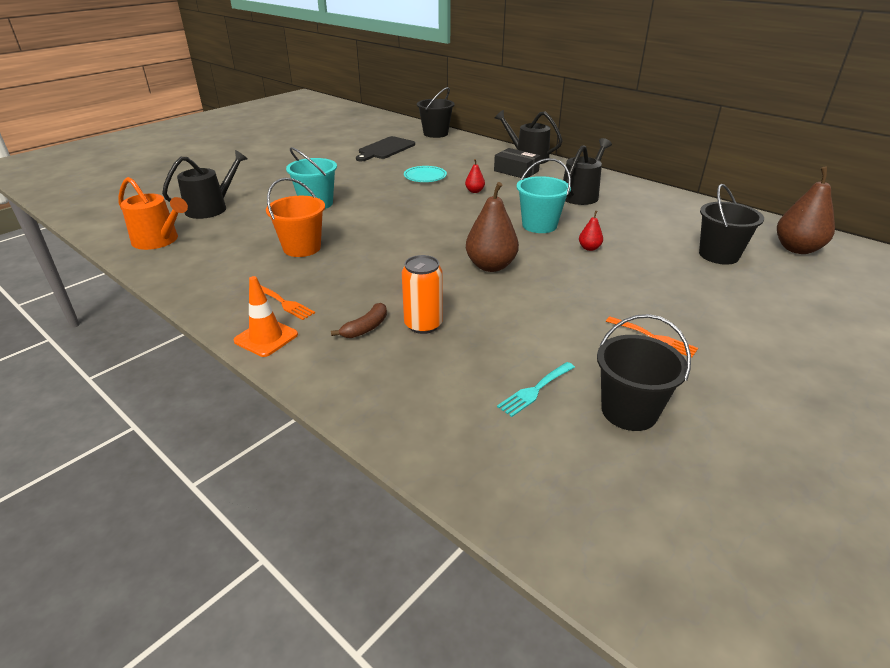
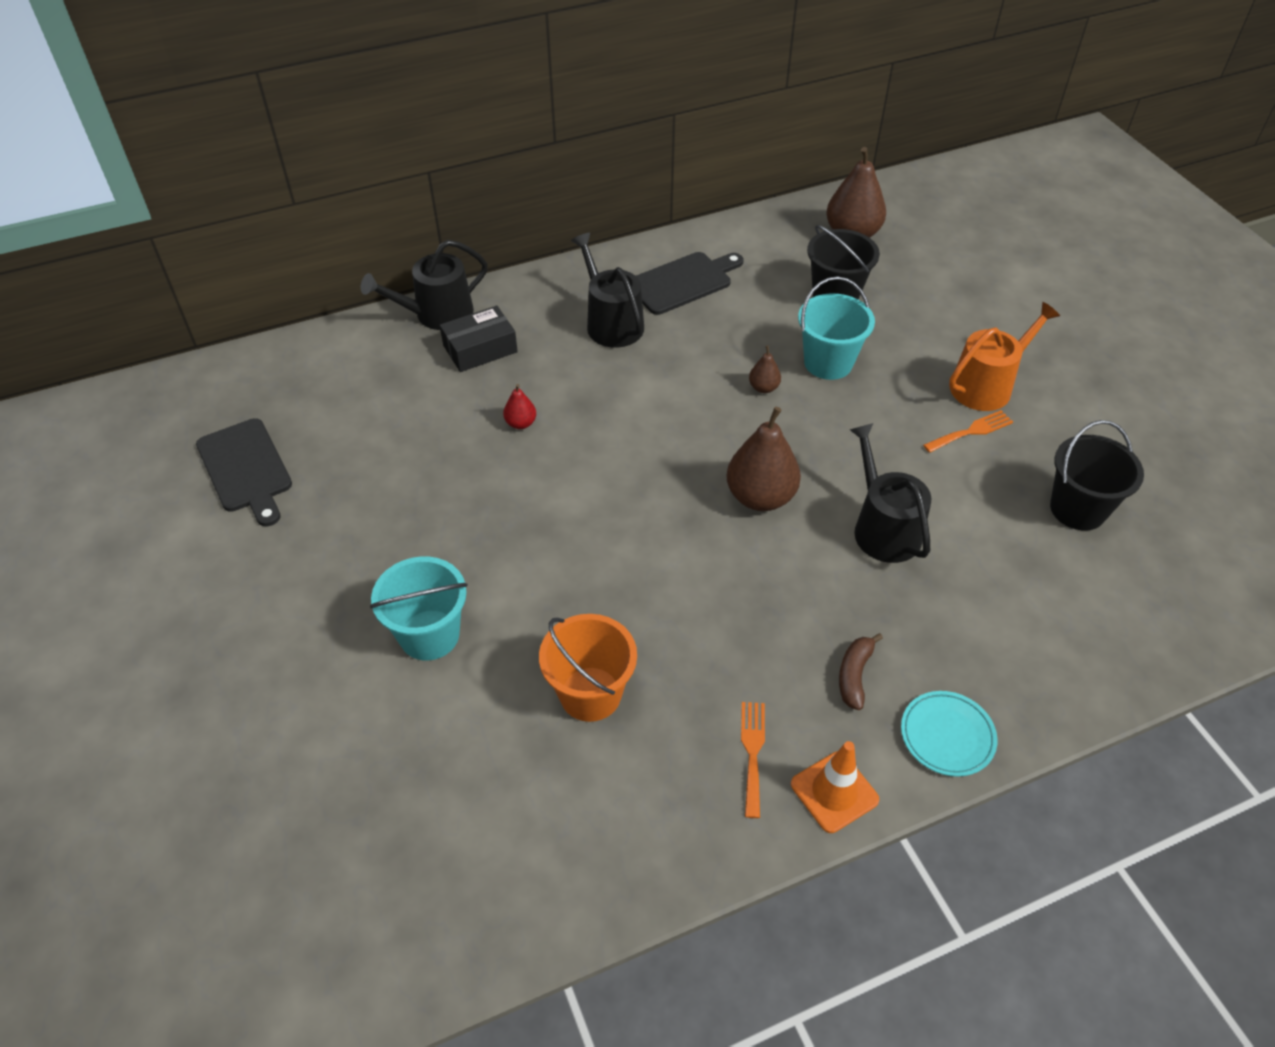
camera: 65 degrees left, 15 degrees up
orange watering can [118,177,188,250] -> orange watering can moved to [949,302,1060,411]
black watering can [162,150,248,219] -> black watering can moved to [850,423,931,563]
orange fork [261,285,315,320] -> orange fork turned 60 degrees counterclockwise [741,702,765,818]
brown banana [331,303,387,338] -> brown banana turned 135 degrees counterclockwise [839,633,883,710]
orange can [402,255,443,334] -> none
turquoise plate [404,166,447,182] -> turquoise plate moved to [901,691,997,777]
black bucket [417,87,454,138] -> none
turquoise fork [497,362,575,417] -> none
turquoise bucket [516,158,571,233] -> turquoise bucket moved to [798,276,875,380]
red pear [579,211,603,251] -> brown pear [749,346,781,393]
none -> black cutting board [636,252,743,315]

